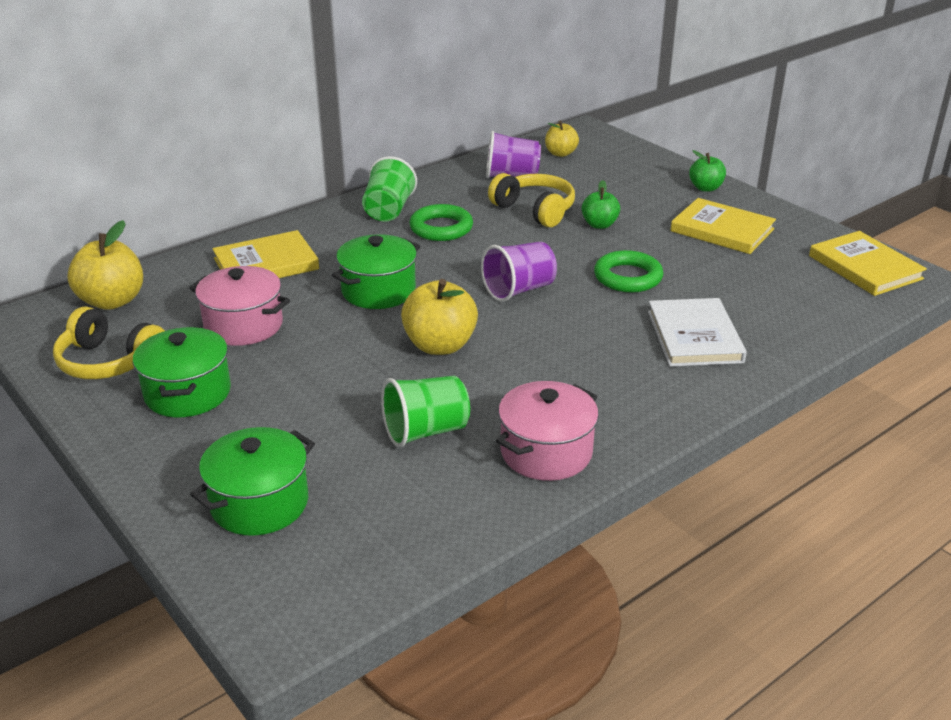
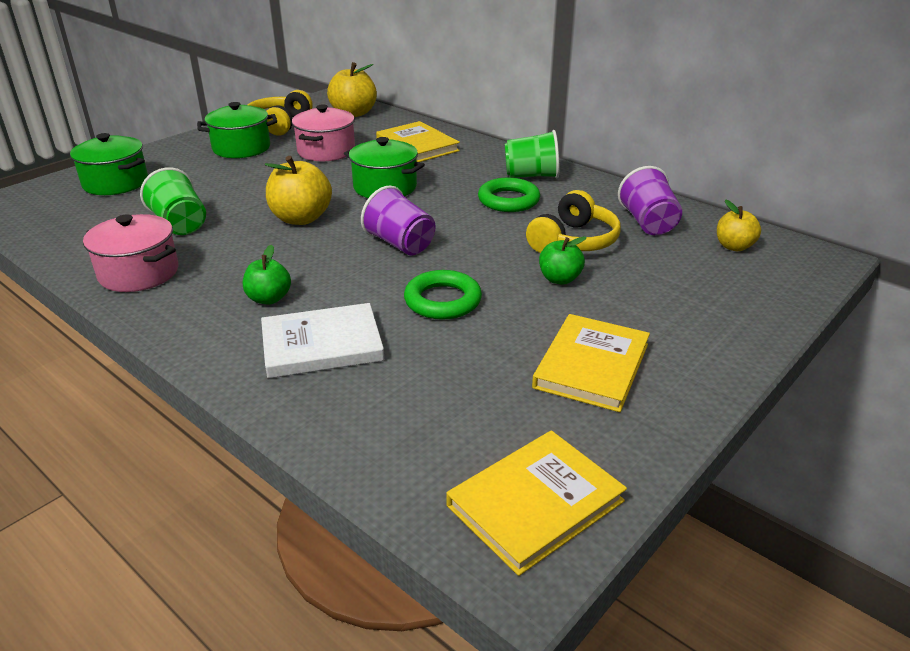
camera: 80 degrees right, 0 degrees up
green apple [689,150,726,192] -> green apple moved to [243,245,291,304]

